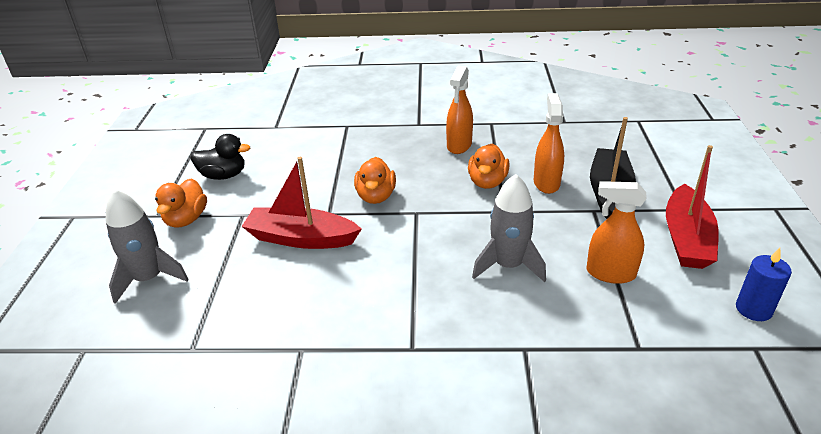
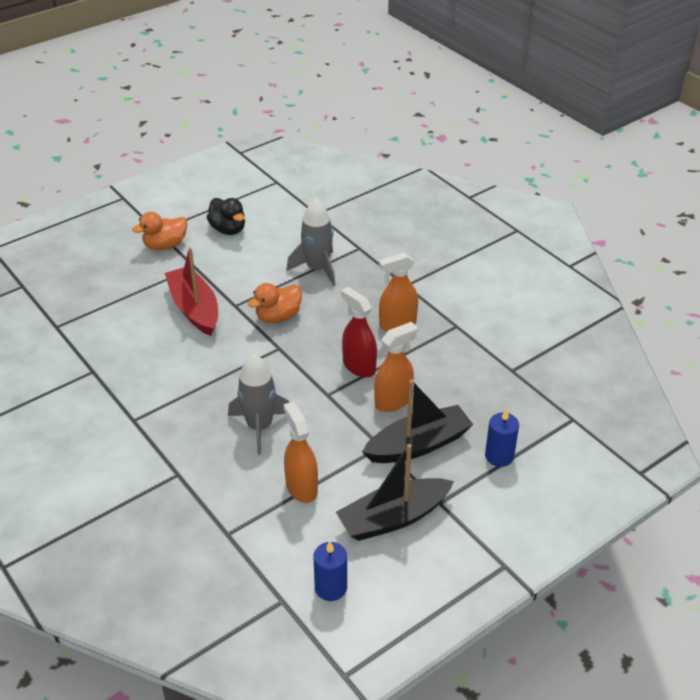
camera: 50 degrees right, 5 degrees up
grey rocket [105,189,189,304] -> grey rocket moved to [287,199,335,286]
orange duck [468,144,510,189] -> red spray bottle [341,287,377,377]
red boat [666,145,719,269] -> black boat [336,444,454,541]
none -> blue candle [485,408,519,467]

